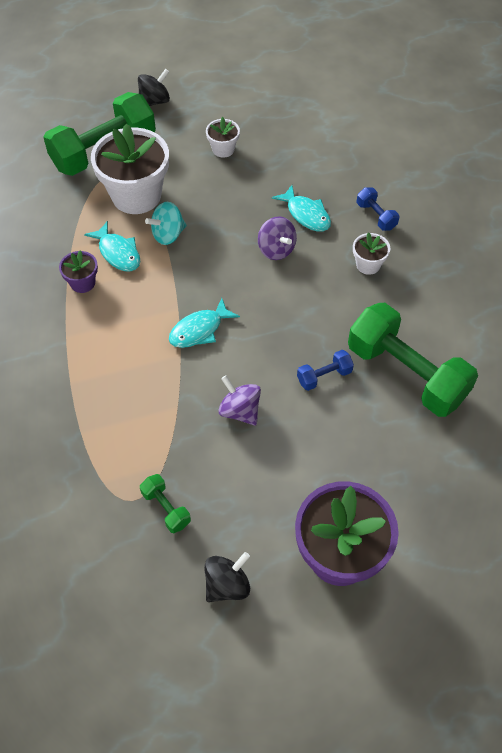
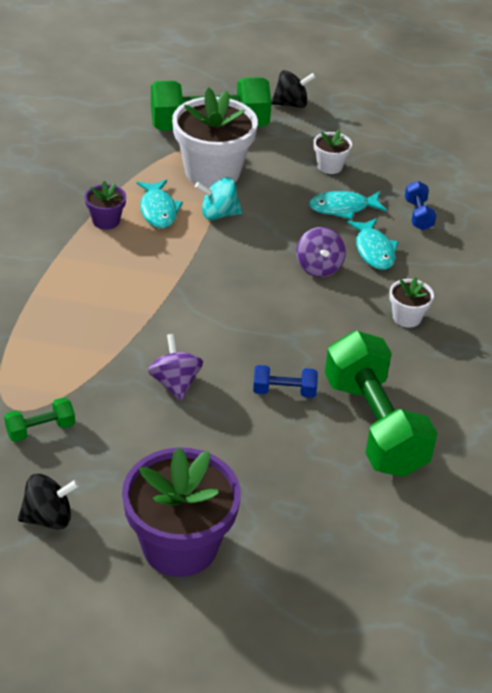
camera: 25 degrees right, 15 degrees down
green dumbbell [140,474,191,533] -> green dumbbell turned 75 degrees clockwise [4,397,75,442]
turquoise fish [169,298,240,348] -> turquoise fish moved to [309,191,387,220]
blue dumbbell [357,187,399,231] -> blue dumbbell moved to [405,181,436,230]

